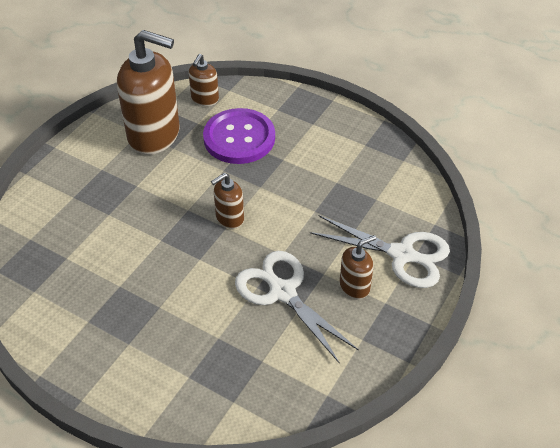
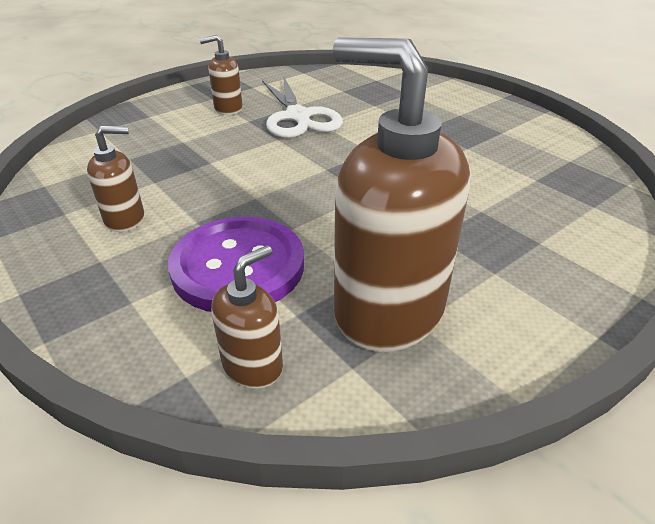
camera: 160 degrees left, 10 degrees down
brown soap dispenser [211,173,244,229] -> brown soap dispenser moved to [87,126,144,232]
white scissors [310,215,450,288] -> none

